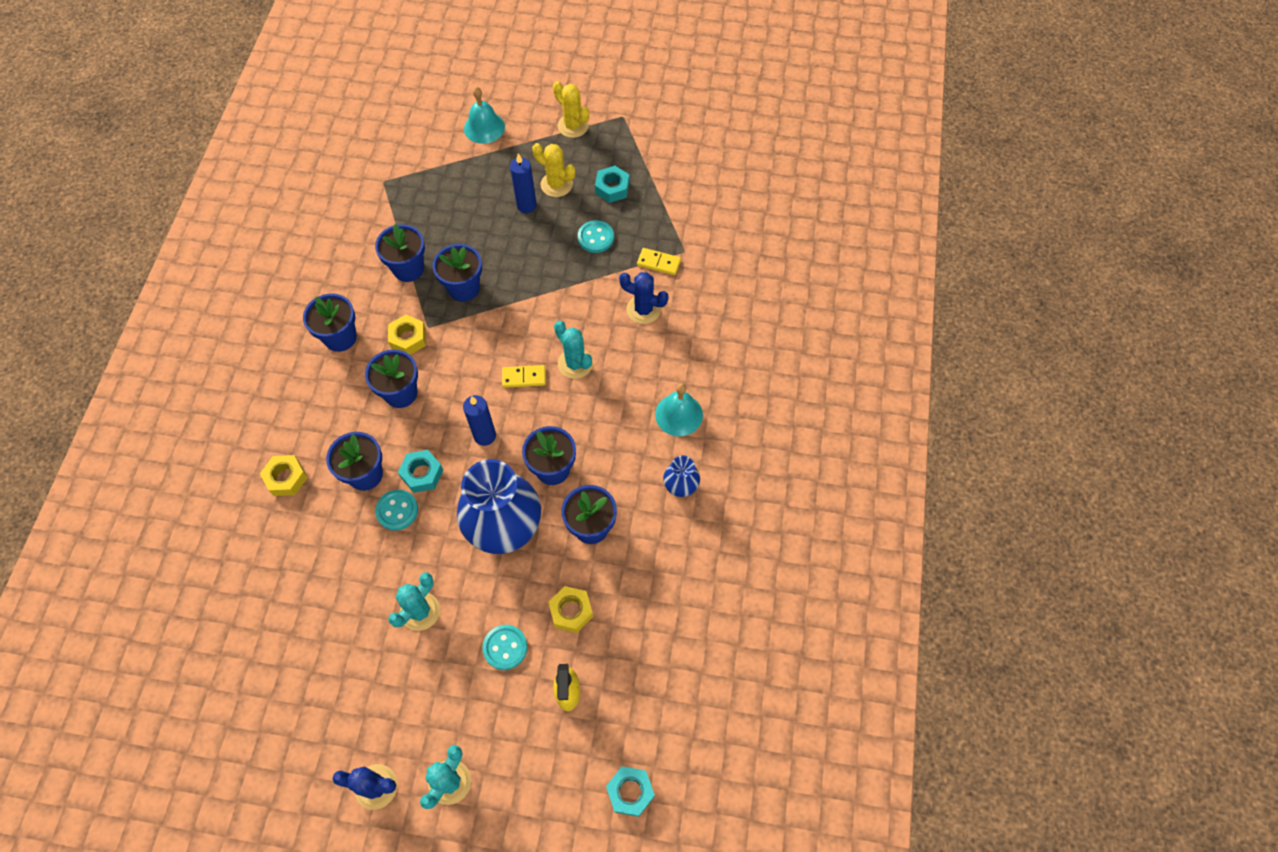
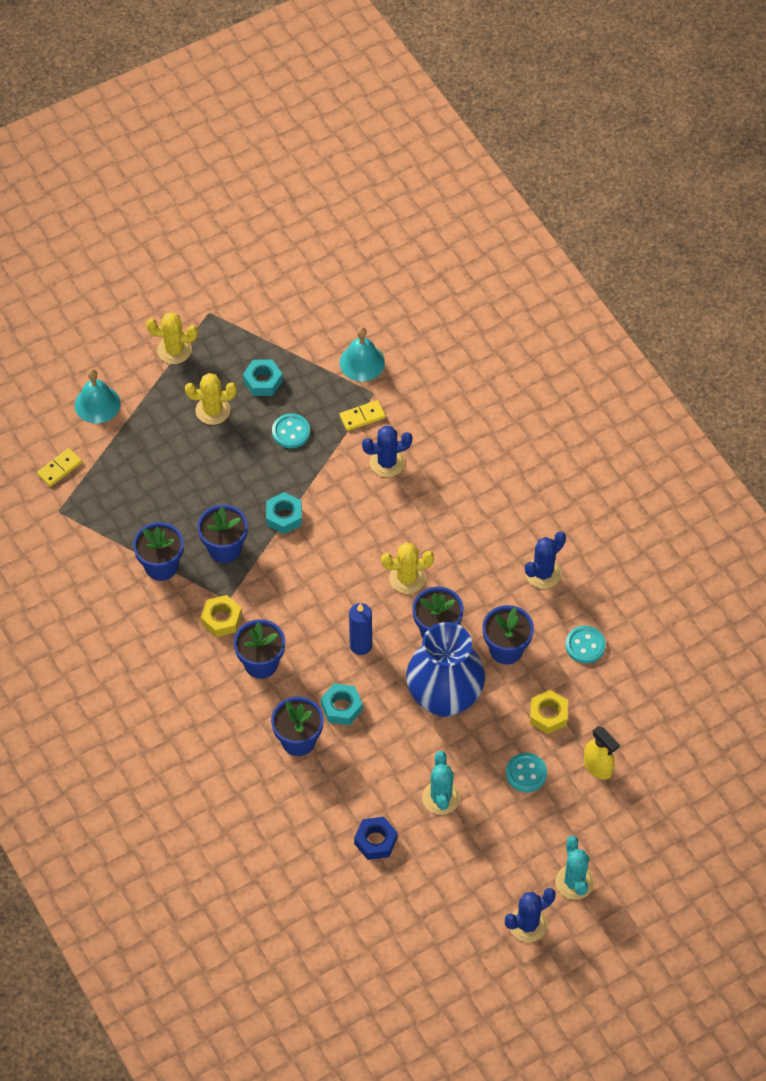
camera: 40 degrees left, 5 degrees down
yellow nut [260,455,308,496] -> none
blue flower pot [303,293,357,352] -> none
turquoise button [375,490,418,531] -> turquoise button moved to [565,626,606,663]
yellow domino [502,365,546,388] -> yellow domino moved to [37,448,82,487]
blue candle [510,153,537,213] -> none
turquoise cactus [554,321,593,379] -> none
turquoise nut [606,766,655,817] -> turquoise nut moved to [266,492,302,534]
turquoise bell [655,383,703,436] -> turquoise bell moved to [340,327,385,382]
blue vase [663,456,700,497] -> blue cactus [525,532,566,589]
none -> blue nut [354,817,397,860]
none -> yellow cactus [381,543,434,594]

